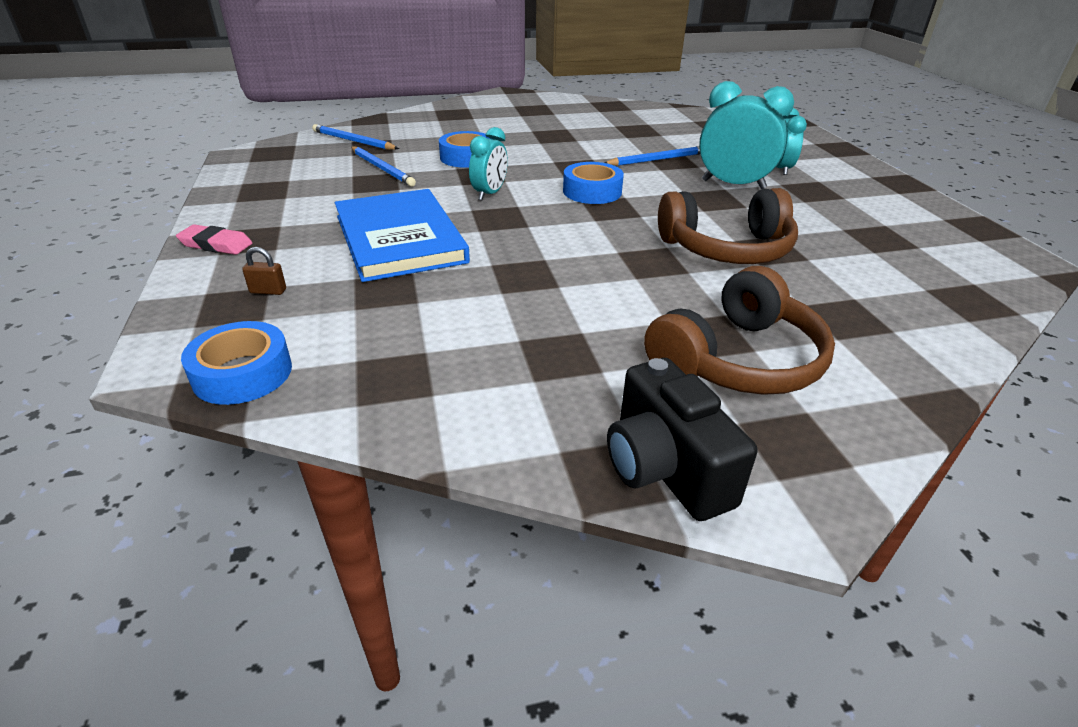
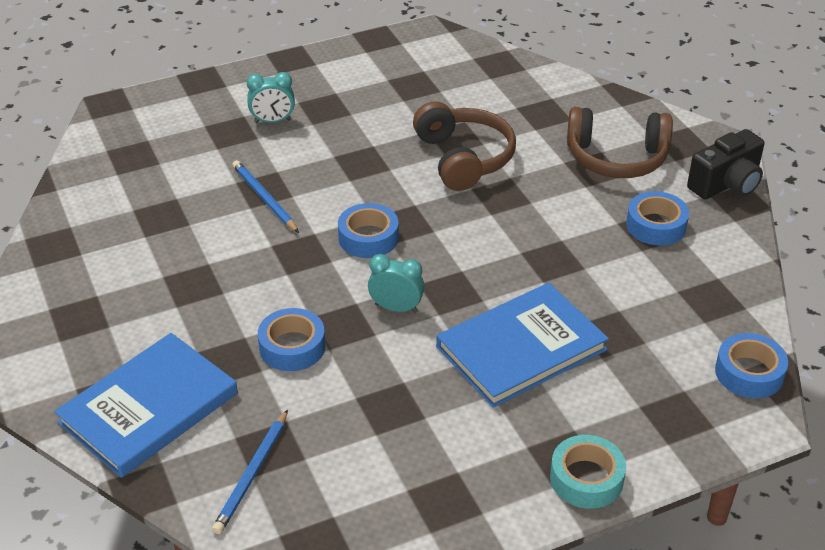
camera: 100 degrees left, 5 degrees up
pink eraser [176,224,252,255] -> turquoise tape [550,435,626,509]
brown padlock [242,247,286,295] -> none
blue pencil [351,146,416,187] -> none
brown headphones [644,266,835,395] -> brown headphones turned 150 degrees clockwise [567,107,673,178]
turquoise clock [699,81,794,189] -> none
none -> blue book [54,333,238,478]
none -> blue tape [626,191,689,246]

